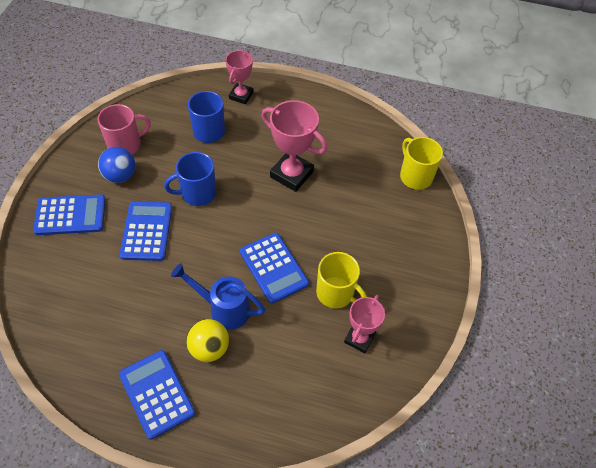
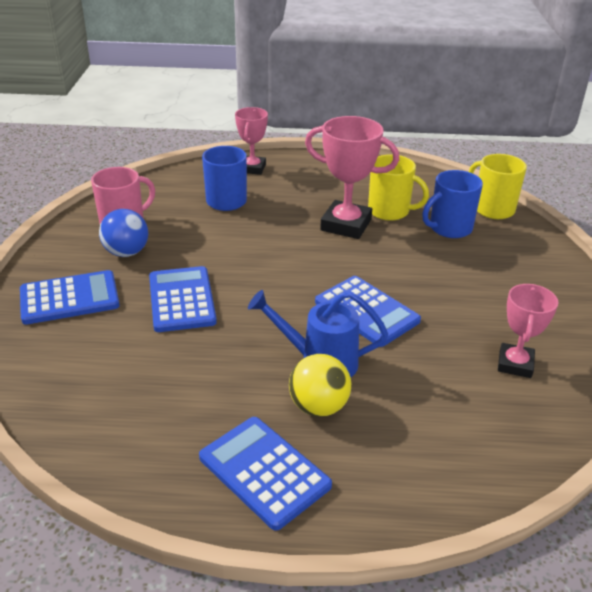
camera: 10 degrees left, 20 degrees down
blue mug [164,152,216,206] -> blue mug moved to [422,170,483,238]
yellow mug [316,252,367,309] -> yellow mug moved to [368,154,429,221]

